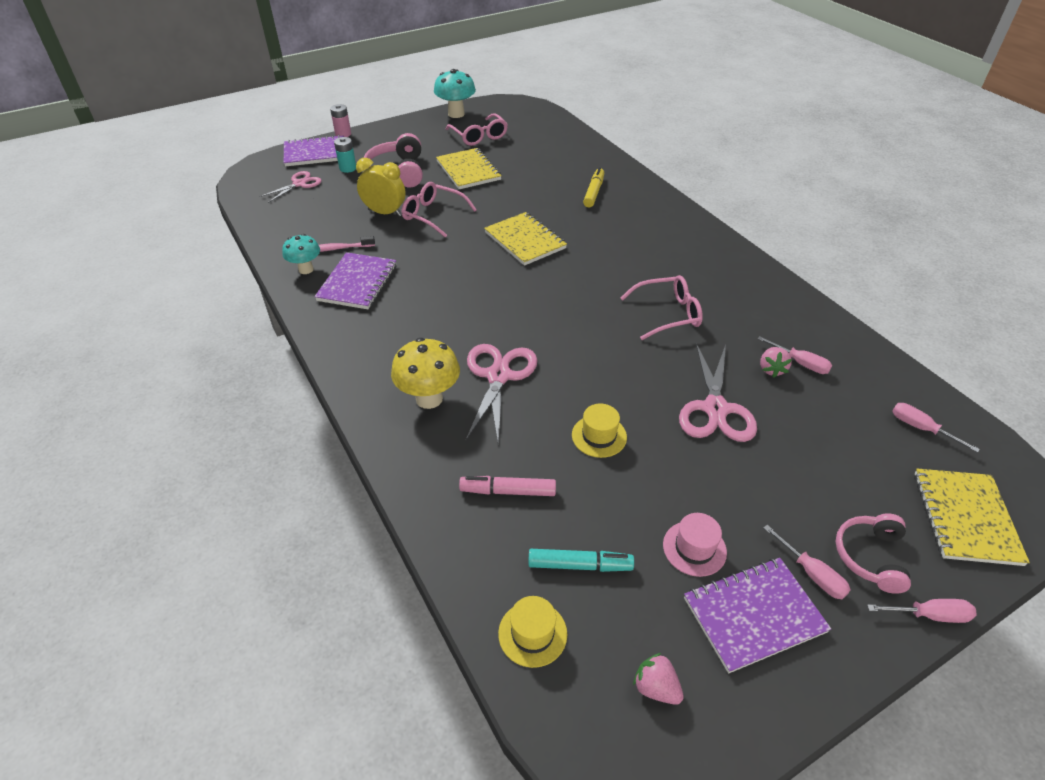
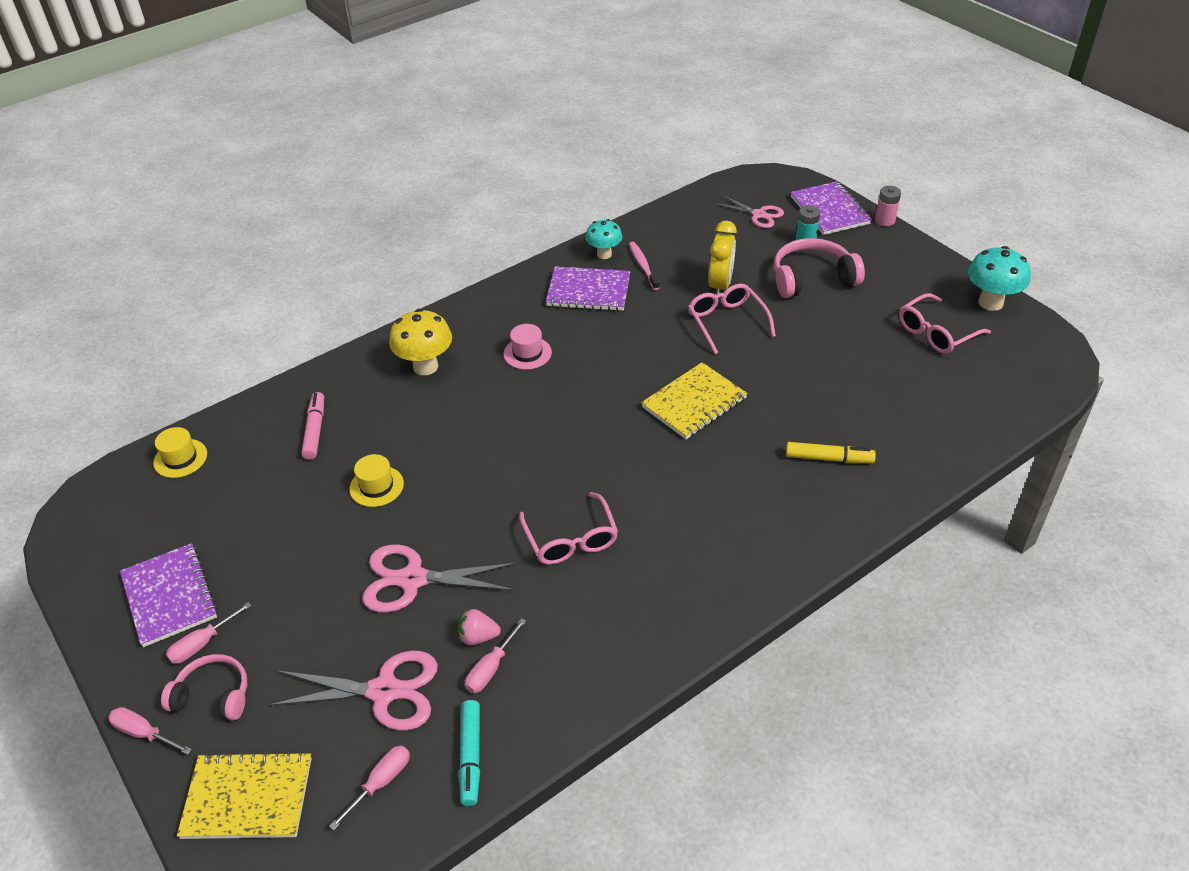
camera: 85 degrees right, 0 degrees up
pink glasses [402,182,477,237] -> pink glasses turned 45 degrees counterclockwise [688,284,776,354]
yellow notebook [436,148,502,189] -> none
pink scissors [466,344,538,444] -> pink scissors moved to [269,651,438,731]
turquoise marker [528,549,634,572] -> turquoise marker moved to [459,700,480,806]
pink strawberry [633,653,684,705] -> none
pink hat [663,513,727,577] -> pink hat moved to [504,324,552,370]
pink screwdriver [867,599,977,623] -> pink screwdriver turned 120 degrees clockwise [108,707,192,755]

